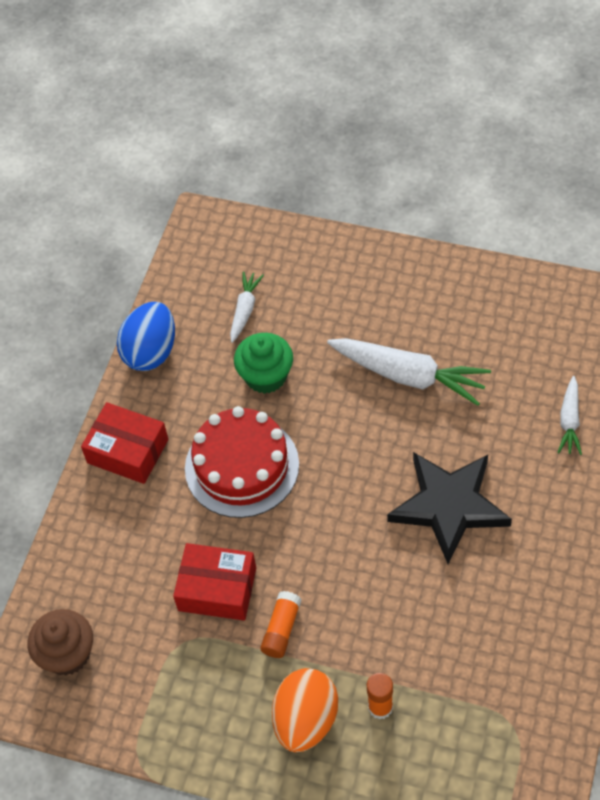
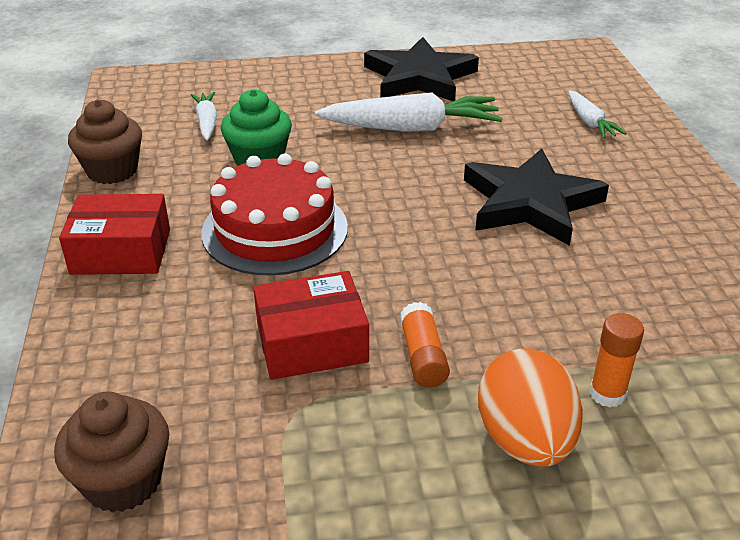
camera: 30 degrees left, 20 degrees down
blue egg [117,302,175,371] -> brown cupcake [68,99,142,184]
none -> black star [364,37,479,101]

